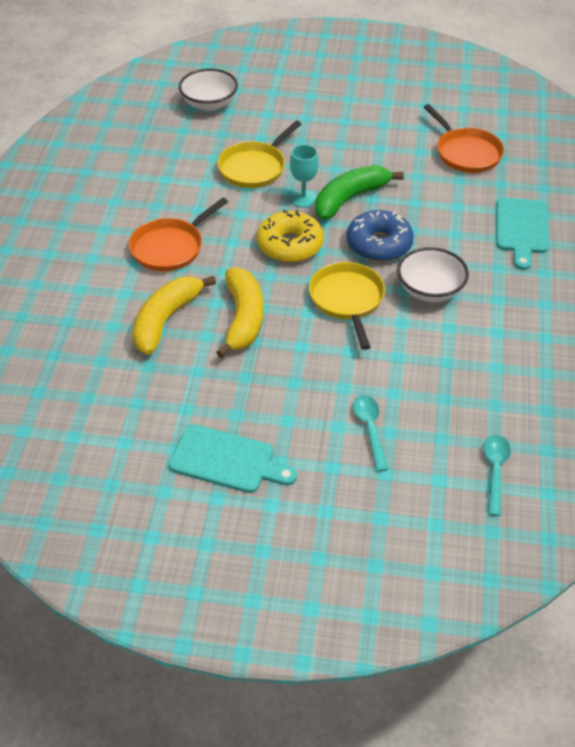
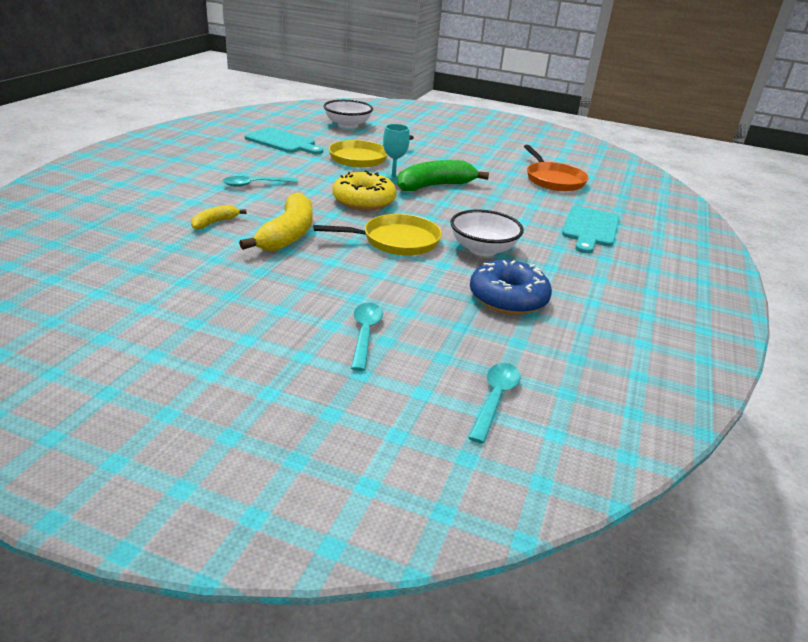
camera: 10 degrees right, 15 degrees down
orange pan [129,198,228,271] -> turquoise spoon [223,176,298,187]
yellow banana [133,276,216,355] -> yellow banana [191,205,246,230], size x0.51
turquoise cutting board [169,424,297,493] -> turquoise cutting board moved to [245,127,323,155]
yellow pan [309,262,385,350] -> yellow pan turned 75 degrees clockwise [314,214,442,256]
blue donut [347,210,414,262] -> blue donut moved to [470,260,552,315]

